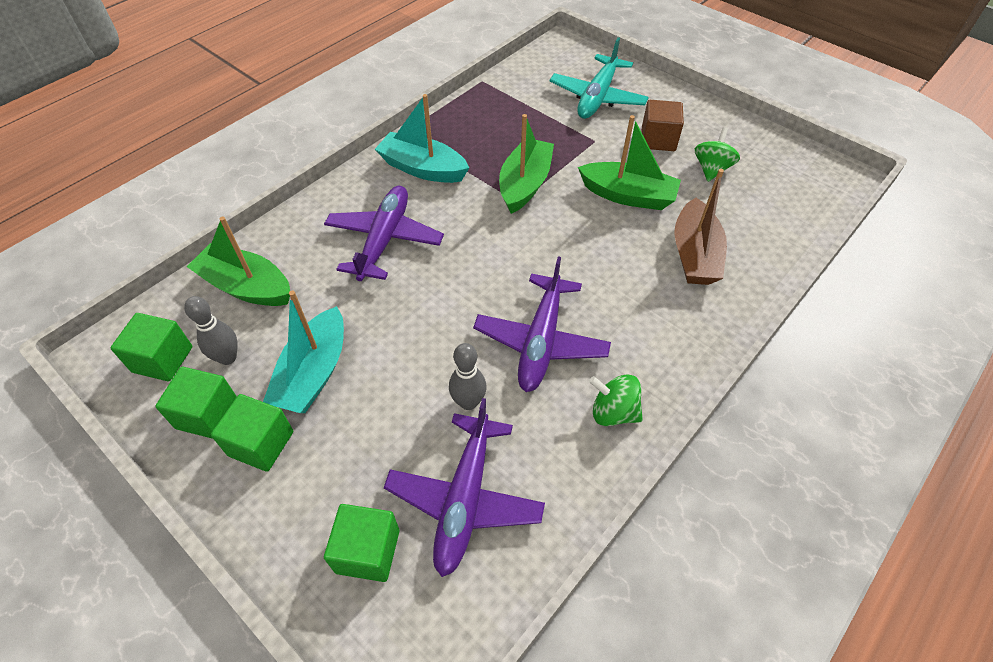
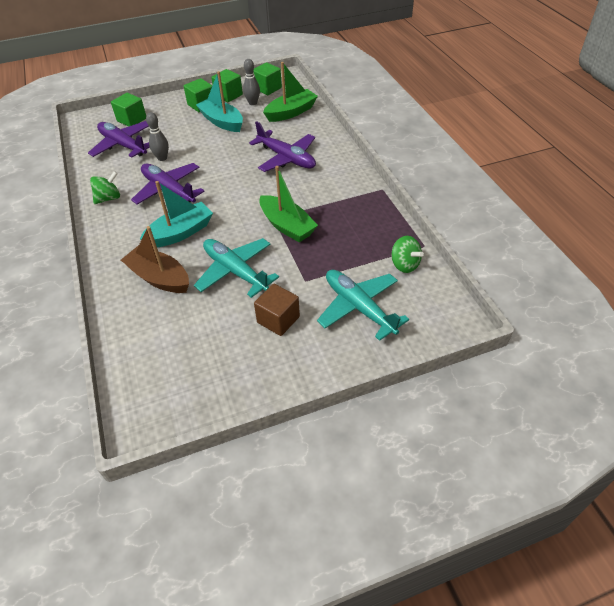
camera: 120 degrees right, 5 degrees down
turquoise boat [375,94,469,183] -> turquoise boat moved to [140,181,213,247]
green boat [578,115,681,210] -> turquoise plane [194,238,279,298]
green spinning top [695,127,740,182] -> green spinning top moved to [391,236,424,273]

